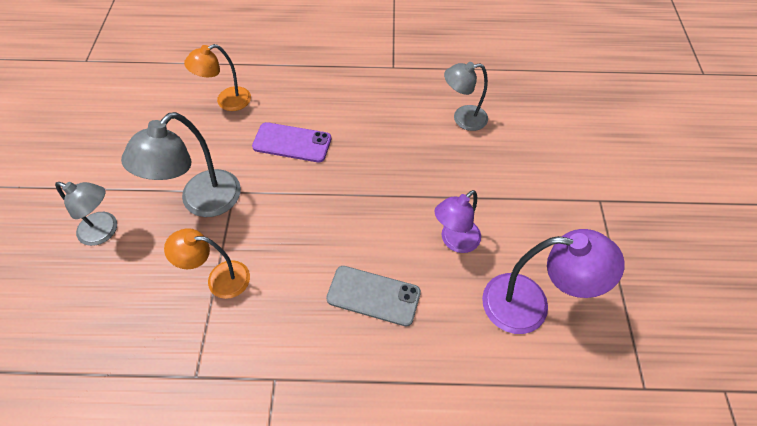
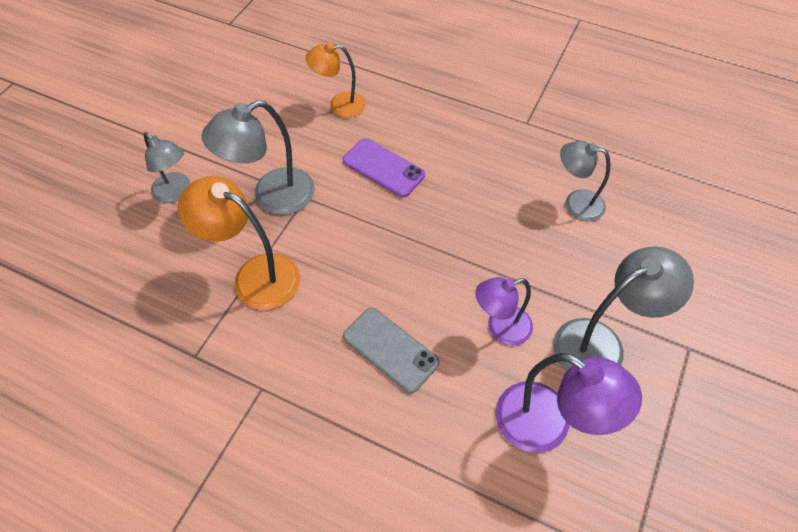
camera: 25 degrees right, 0 degrees up
orange lamp [164,228,250,299] -> orange lamp [178,176,300,310], size x1.53
none -> grey lamp [553,246,694,372]

